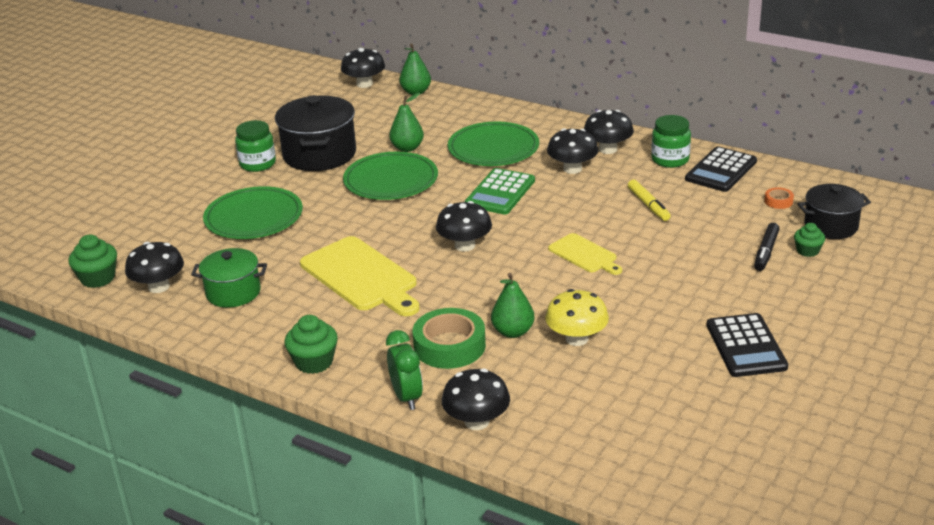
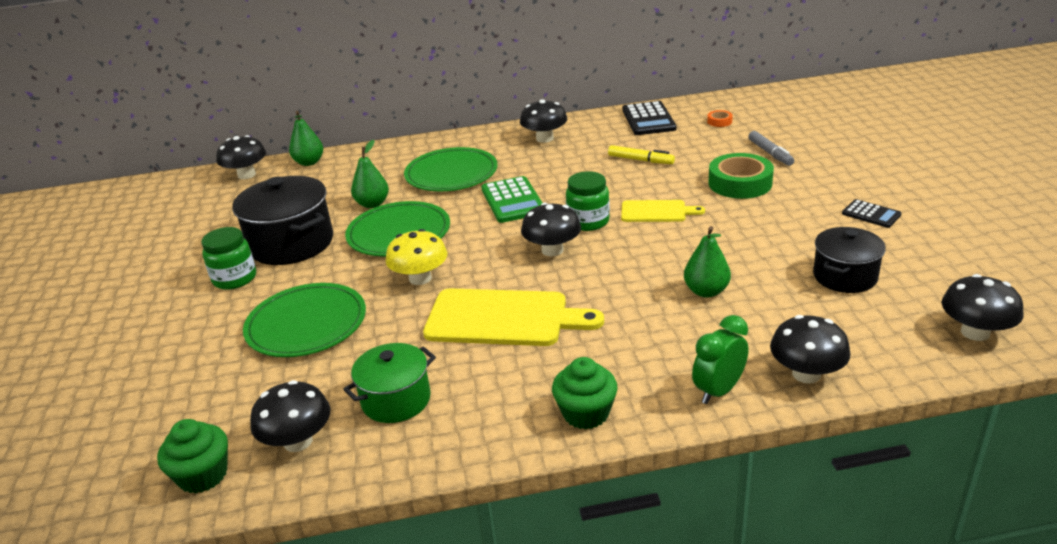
camera: 40 degrees left, 0 degrees up
green clock [386,330,423,410] -> green clock turned 75 degrees counterclockwise [692,315,749,404]
green tape [413,308,486,369] -> green tape moved to [708,153,774,199]
yellow mushroom [545,289,609,346] -> yellow mushroom moved to [386,229,448,285]
black mushroom [547,129,598,174] -> black mushroom moved to [942,274,1023,341]
green jar [651,115,691,168] -> green jar moved to [566,171,610,231]
black calculator [707,313,788,377] -> black calculator [842,199,902,228], size x0.59
black marker [754,223,779,271] -> grey marker [748,131,794,166]
green cupcake [794,223,825,257] -> none
black pot [798,184,871,239] -> black pot moved to [813,227,886,293]

